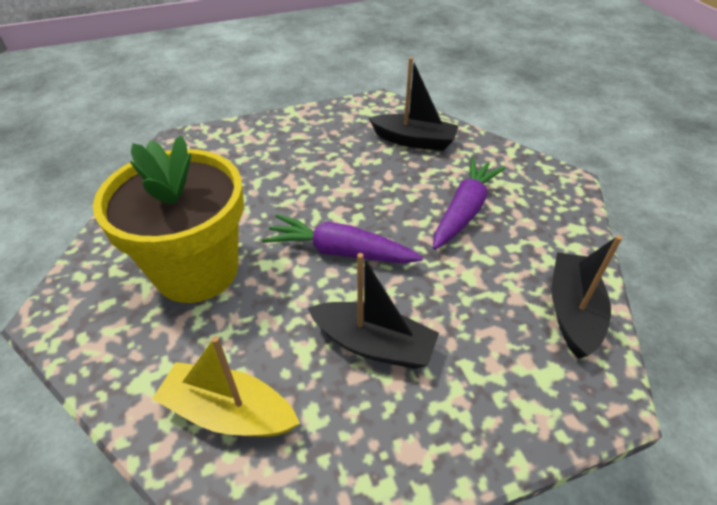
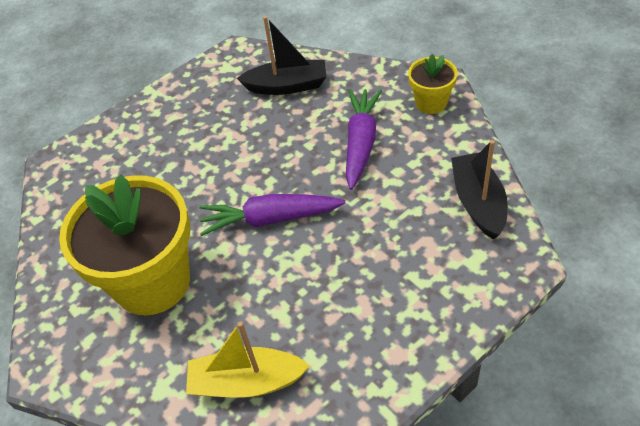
camera: 15 degrees left, 5 degrees up
black boat [308,253,439,369] -> none
none -> yellow flower pot [408,54,458,114]

